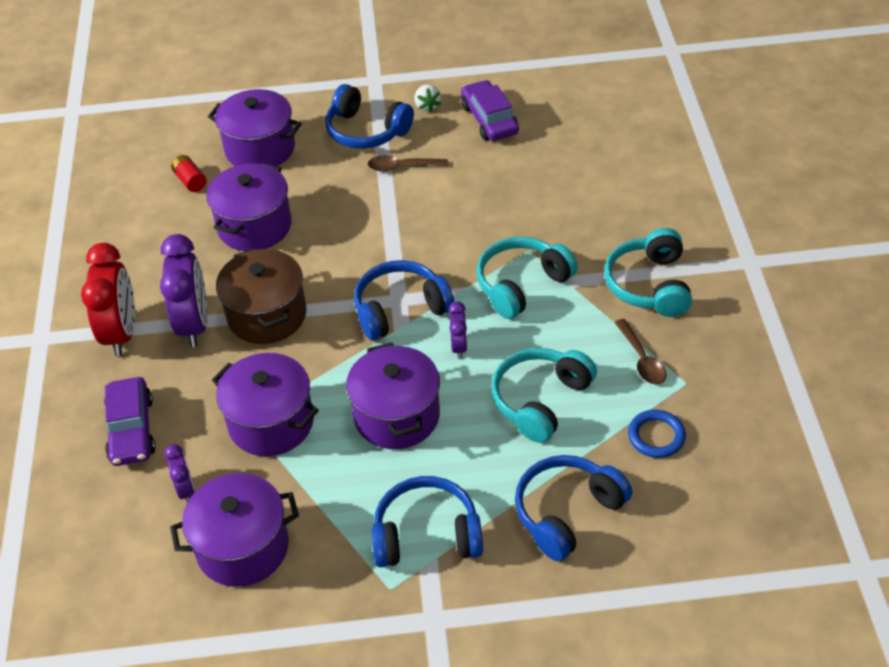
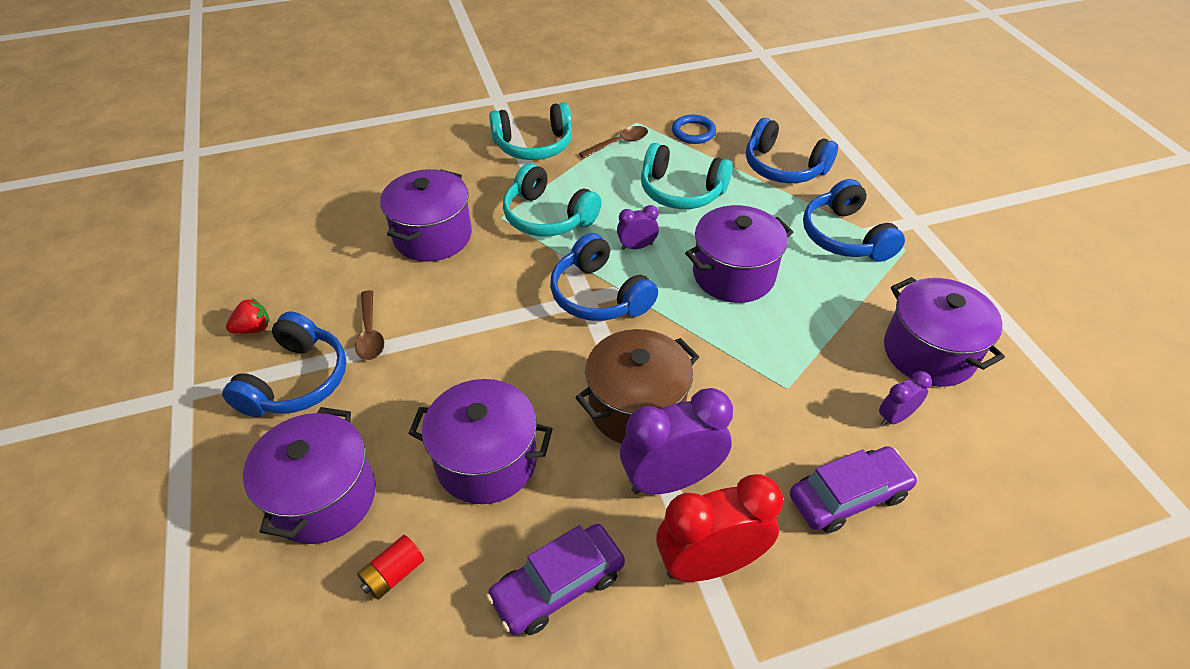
camera: 105 degrees left, 0 degrees up
purple pot [212,353,319,456] -> purple pot moved to [380,169,472,262]
white strawberry [414,84,441,113] -> red strawberry [226,298,270,334]
purple car [461,80,519,141] -> purple car moved to [486,524,625,635]

